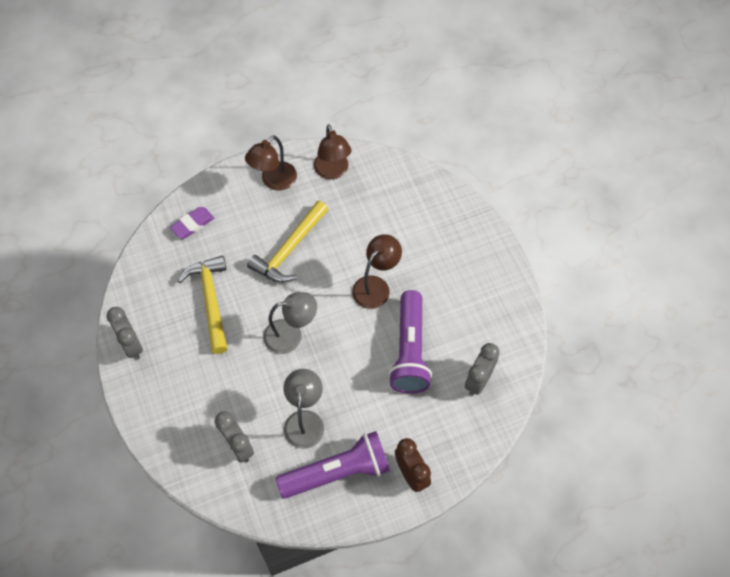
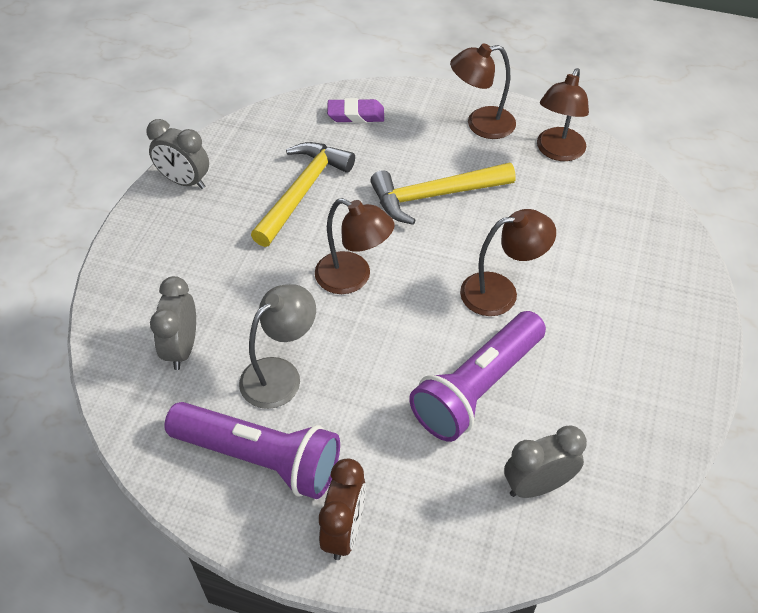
camera: 40 degrees right, 10 degrees down
grey clock [106,307,143,359] -> grey clock turned 75 degrees counterclockwise [146,119,209,189]
grey lamp [263,292,317,354] -> brown lamp [315,198,395,294]

